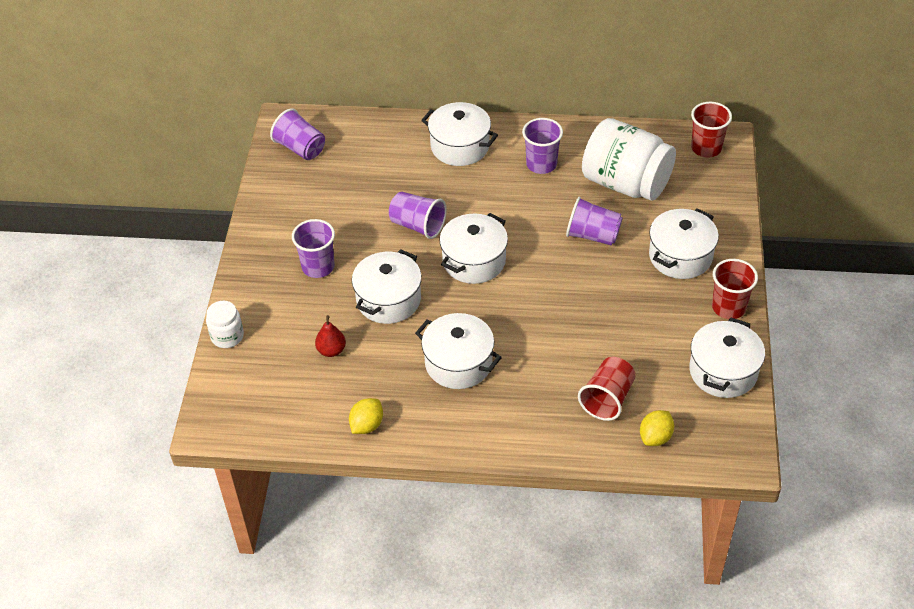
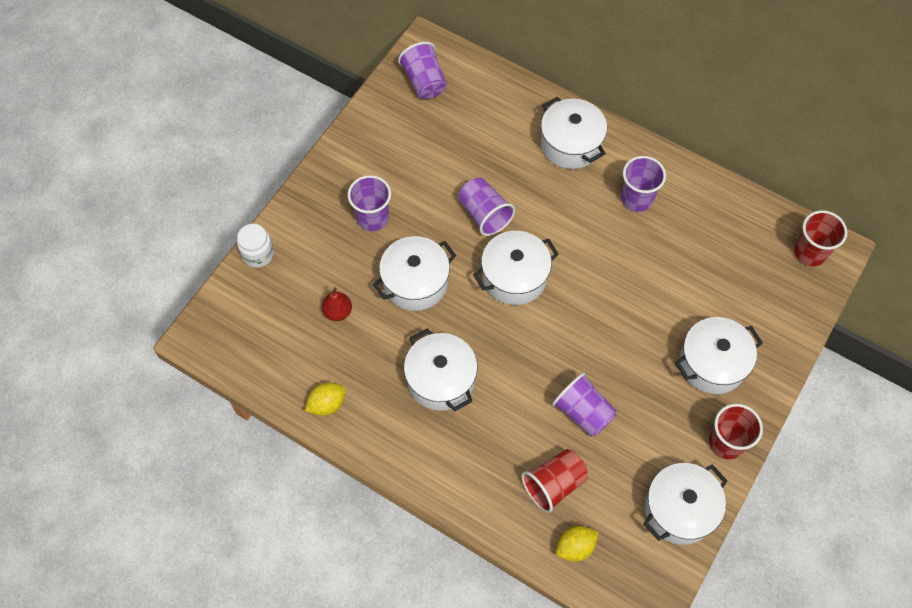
camera: 25 degrees right, 15 degrees up
purple cup [566,197,623,245] -> purple cup moved to [552,372,617,437]
white jar [582,118,676,201] -> none

